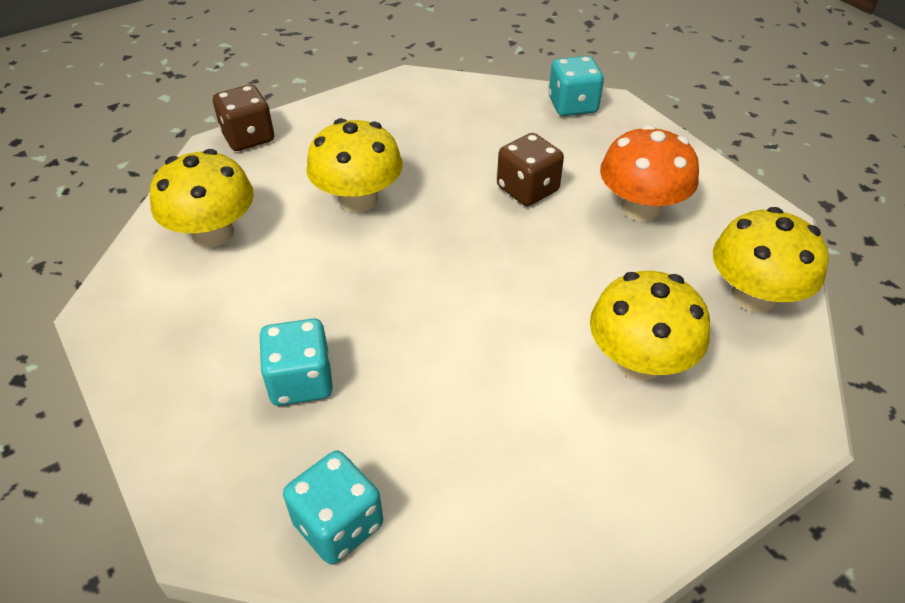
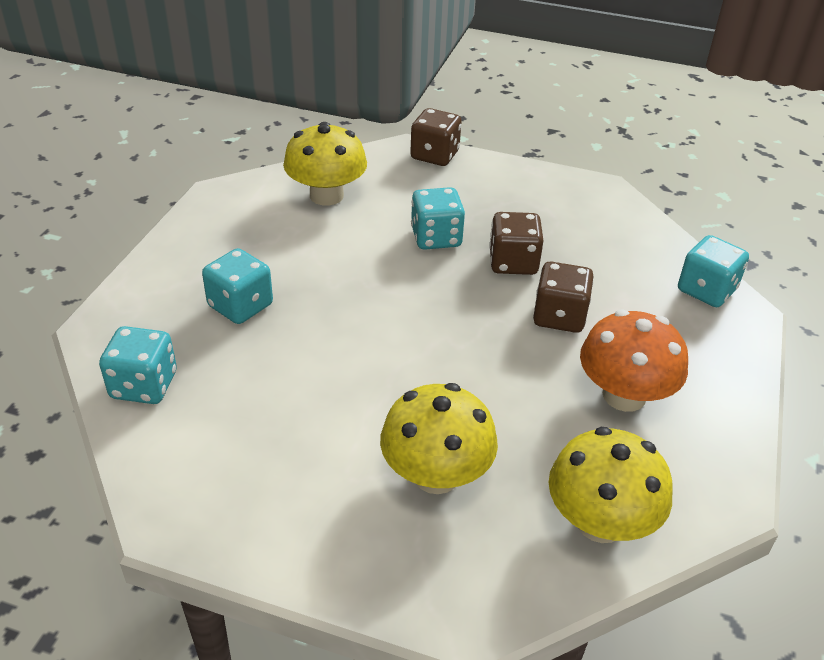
camera: 50 degrees right, 5 degrees down
yellow mushroom [306,118,403,212] -> turquoise dice [411,187,465,250]
none -> brown dice [489,212,544,275]

